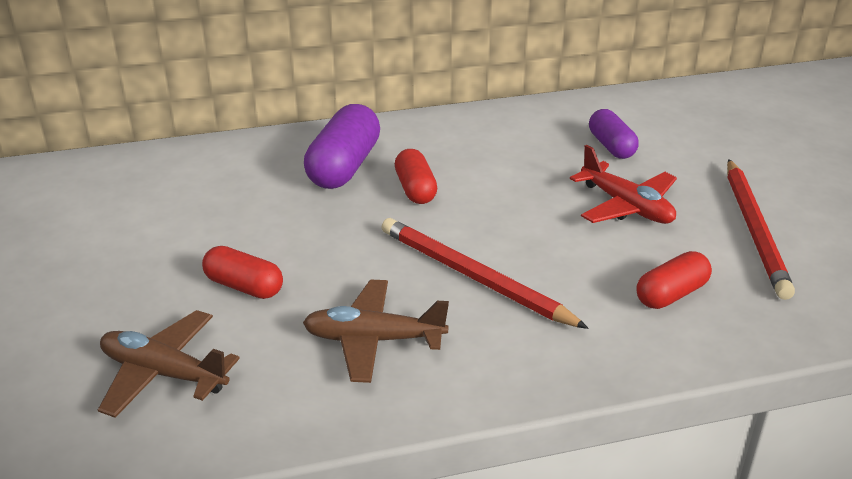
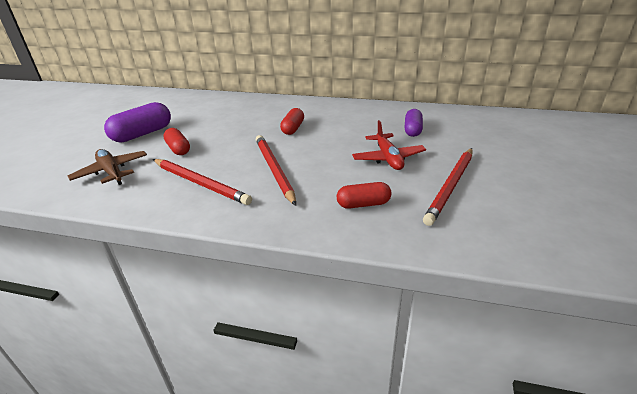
camera: 30 degrees right, 0 degrees up
brown plane [303,280,449,383] -> red pencil [153,159,252,205]
purple capsule [304,104,380,189] -> purple capsule moved to [104,102,171,143]

